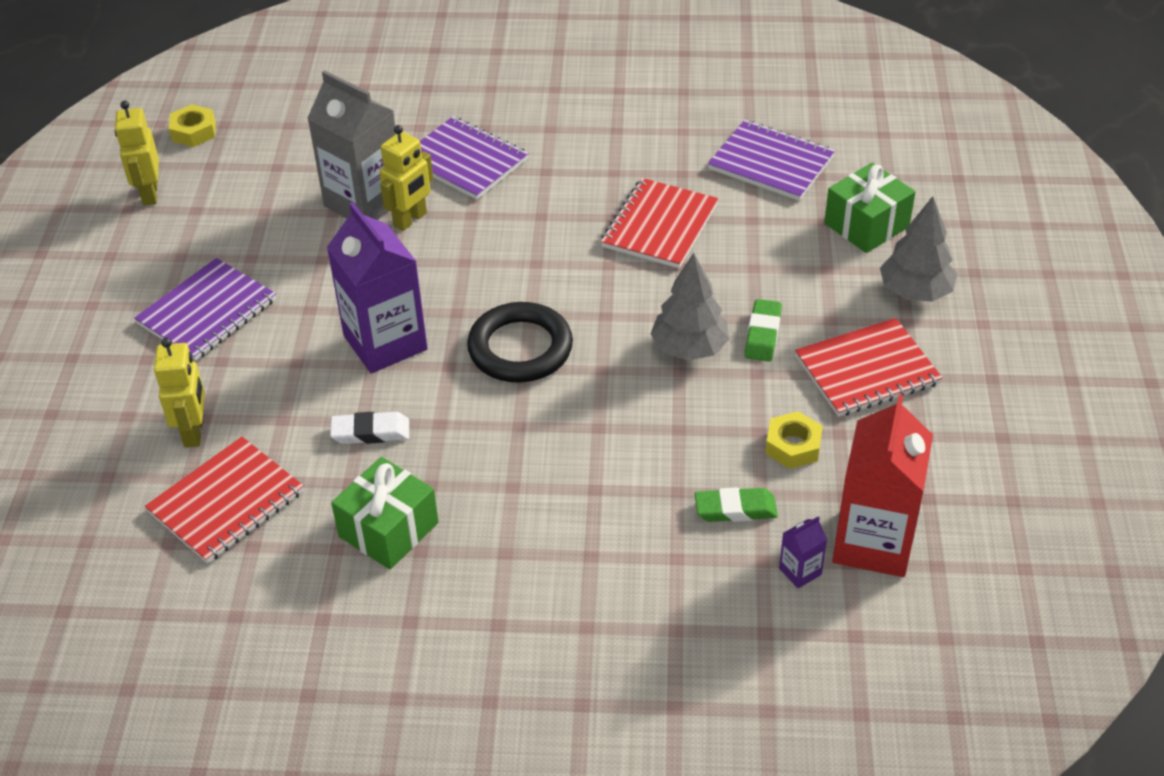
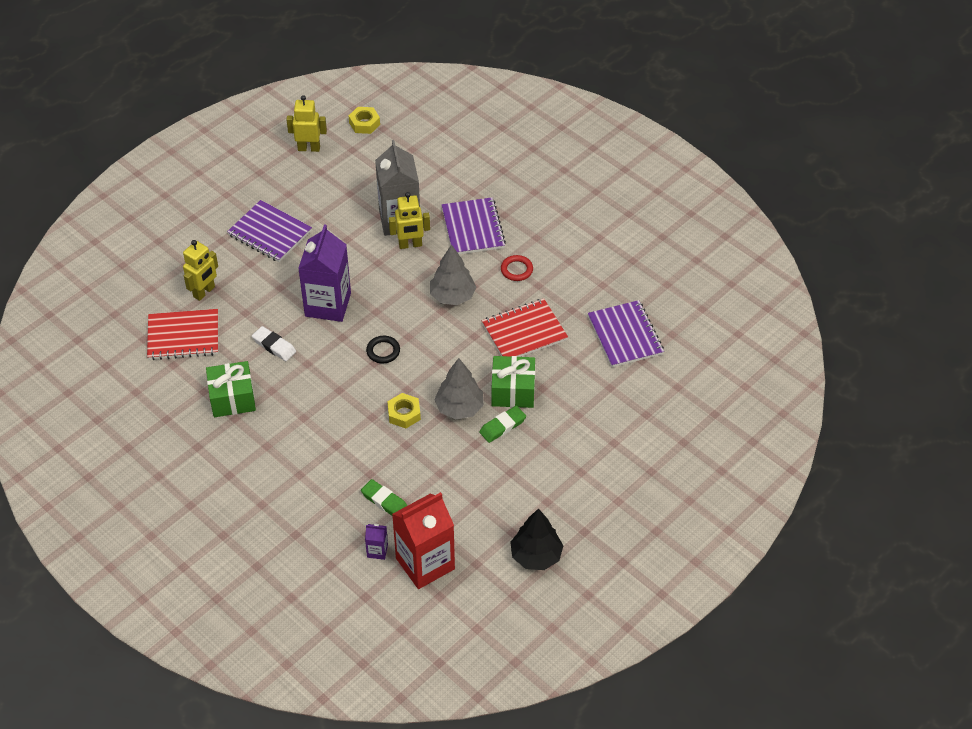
camera: 40 degrees right, 5 degrees up
yellow robot [115,101,159,206] -> yellow robot turned 60 degrees clockwise [286,95,327,152]
purple notebook [134,258,276,361] -> purple notebook turned 45 degrees clockwise [227,200,312,262]
black ring [467,302,573,383] -> black ring [366,336,400,363], size x0.52
yellow nut [765,411,823,469] -> yellow nut moved to [387,393,421,429]
red notebook [795,318,942,417] -> none
green gift [824,163,915,253] -> green gift moved to [491,356,535,408]
grey tree [880,196,957,302] -> grey tree moved to [430,244,476,305]
none -> red ring [501,255,533,281]
none -> black tree [510,509,563,570]

